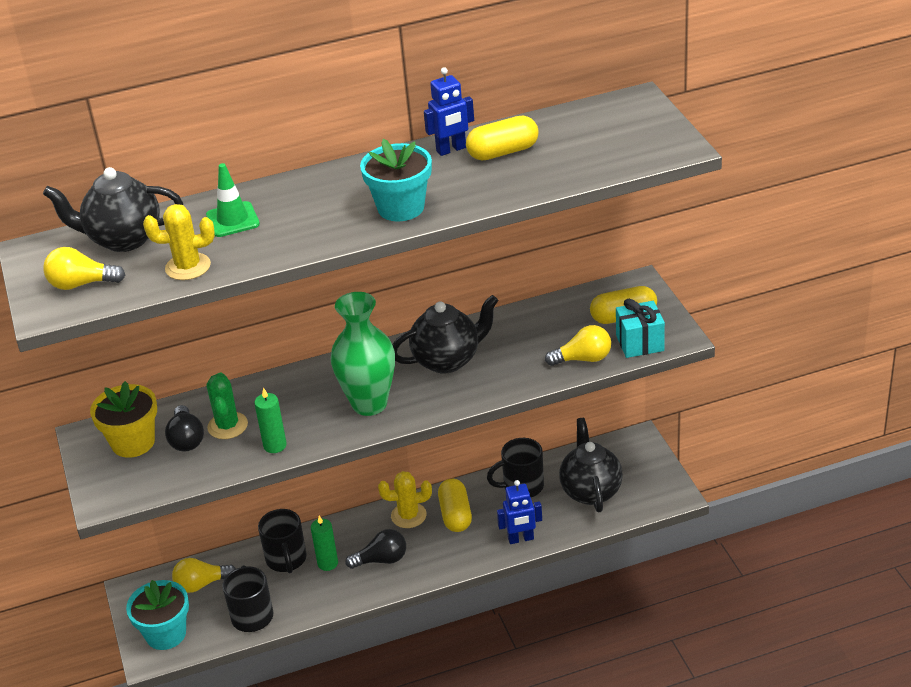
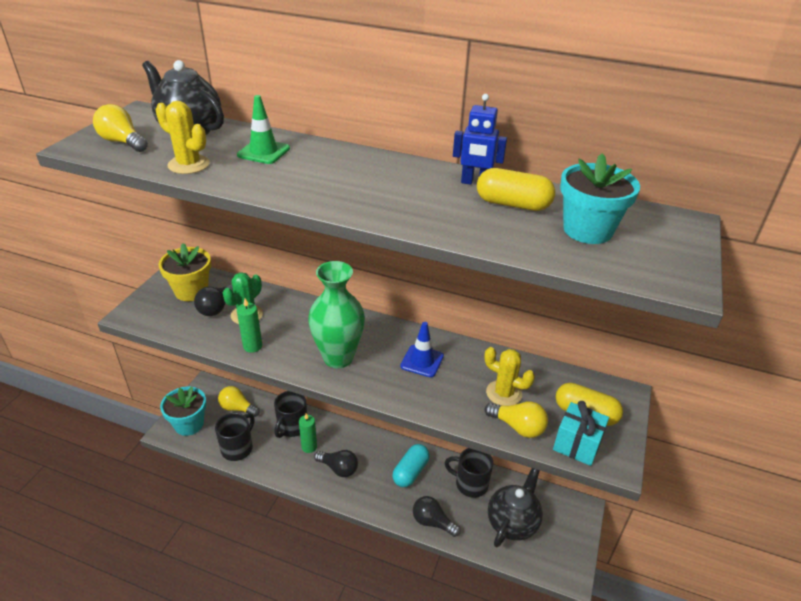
camera: 35 degrees right, 0 degrees up
turquoise flower pot [360,139,432,221] -> turquoise flower pot moved to [560,153,640,244]
yellow cactus [378,471,432,528] -> yellow cactus moved to [484,347,535,406]
black teapot [392,295,498,374] -> blue traffic cone [400,322,444,377]
yellow capsule [438,479,472,532] -> turquoise capsule [392,444,430,487]
blue robot [497,480,542,544] -> black light bulb [413,496,461,537]

